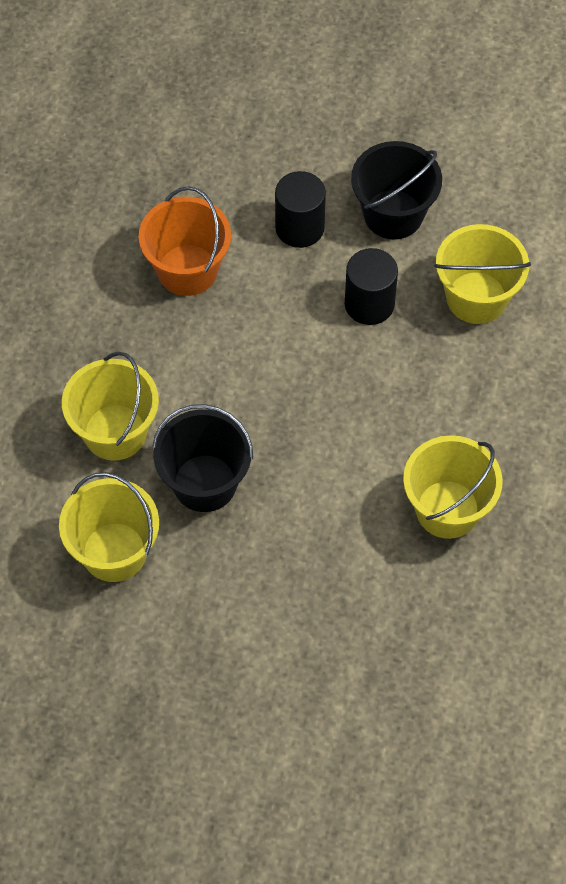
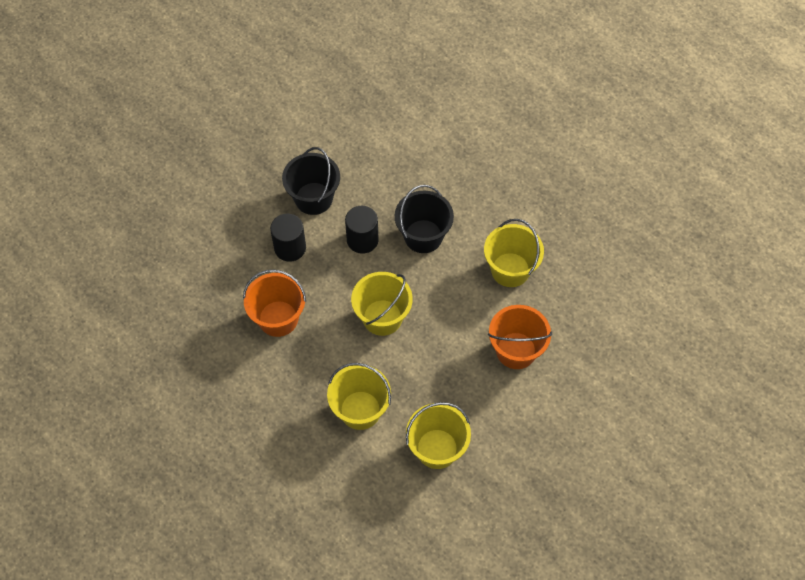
camera: 60 degrees left, 0 degrees up
black bucket [152,404,253,512] -> black bucket moved to [395,185,454,253]
yellow bucket [434,224,531,324] -> yellow bucket moved to [351,272,413,336]
none -> orange bucket [488,305,552,369]

